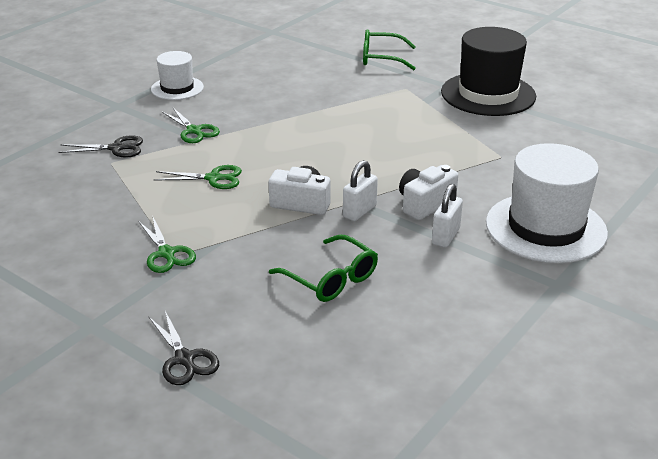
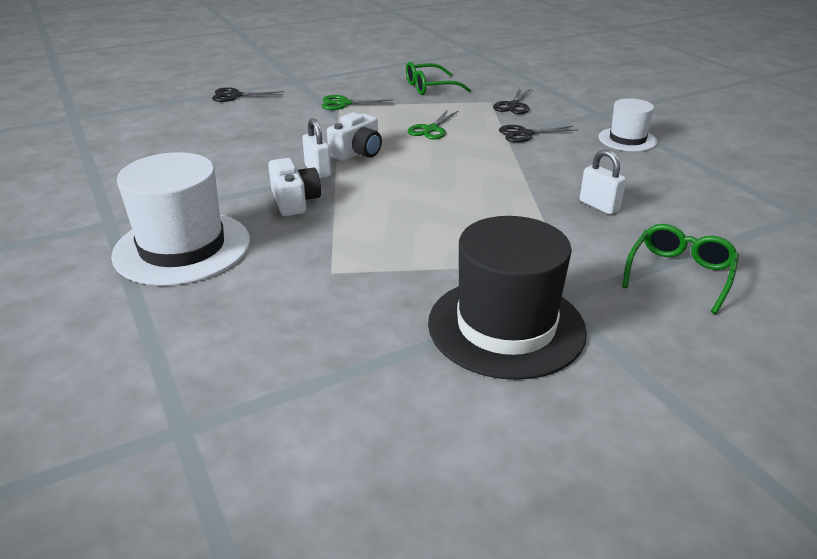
camera: 115 degrees right, 0 degrees up
green scissors [162,108,220,143] -> black scissors [499,125,578,143]
green glasses [269,235,378,302] -> green glasses moved to [406,62,471,95]
white padlock [432,184,463,248] -> white padlock moved to [580,149,626,215]

